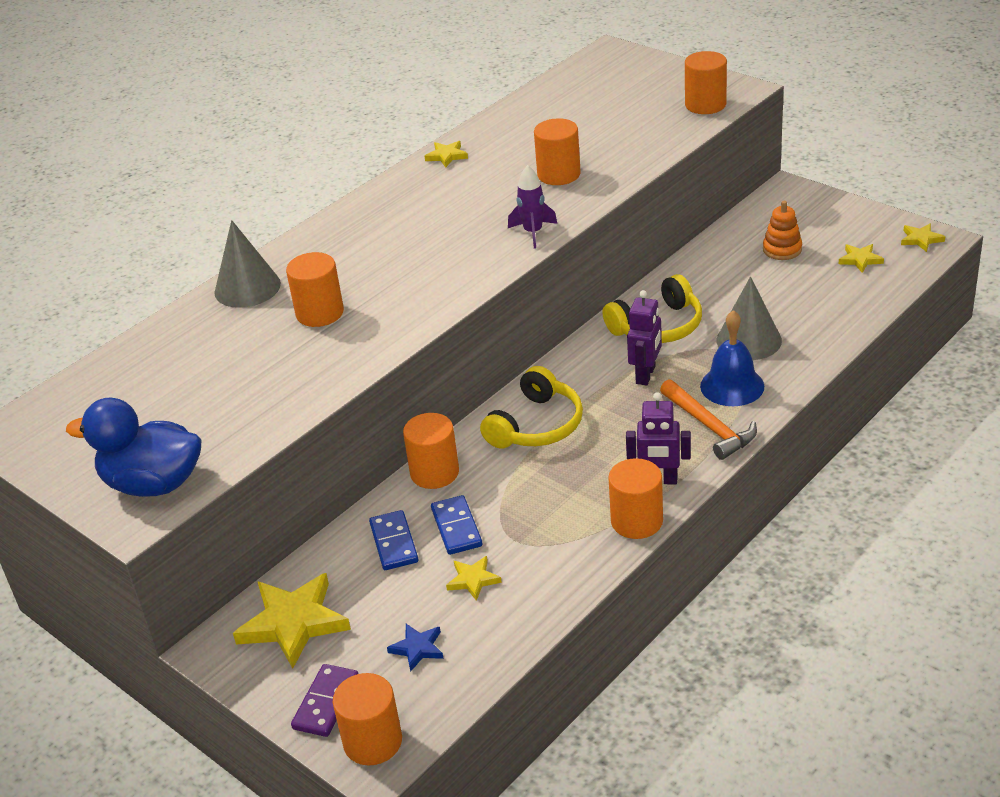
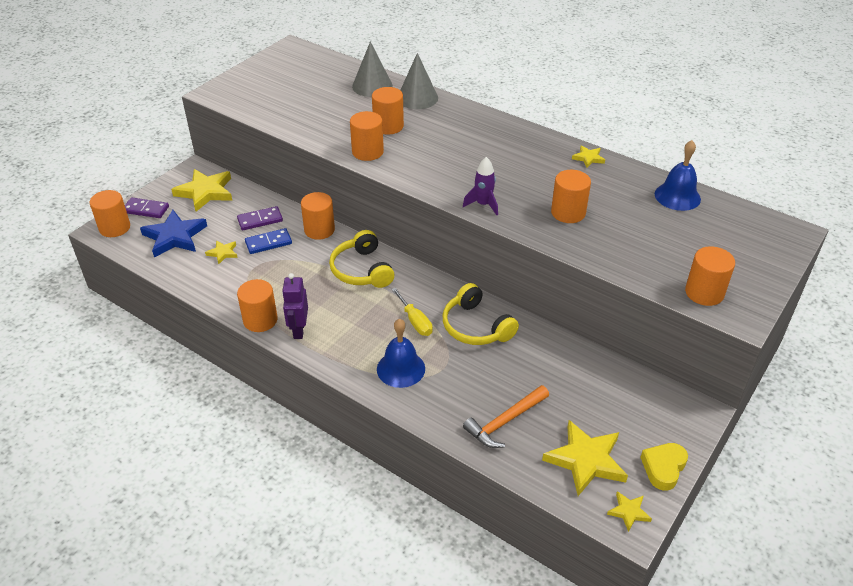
camera: 80 degrees right, 5 degrees up
blue duck [66,397,202,497] -> none
blue domino [369,510,418,570] -> purple domino [237,206,283,230]
blue star [387,624,444,672] -> blue star [140,210,207,258], size x2.04
yellow headphones [480,366,583,449] -> yellow headphones turned 45 degrees clockwise [329,230,395,288]
purple robot [627,290,662,385] -> yellow screwdriver [391,288,433,336]
orange hammer [660,379,757,460] -> orange hammer moved to [463,385,549,448]
grey cone [716,276,782,360] -> grey cone moved to [352,41,393,97]
orange stacking toy [763,201,802,260] -> none
yellow star [839,244,884,273] -> yellow star [542,420,628,496], size x2.04
none -> orange cylinder [350,111,384,161]
none -> yellow heart [640,443,688,491]
none -> blue bell [655,140,701,211]

